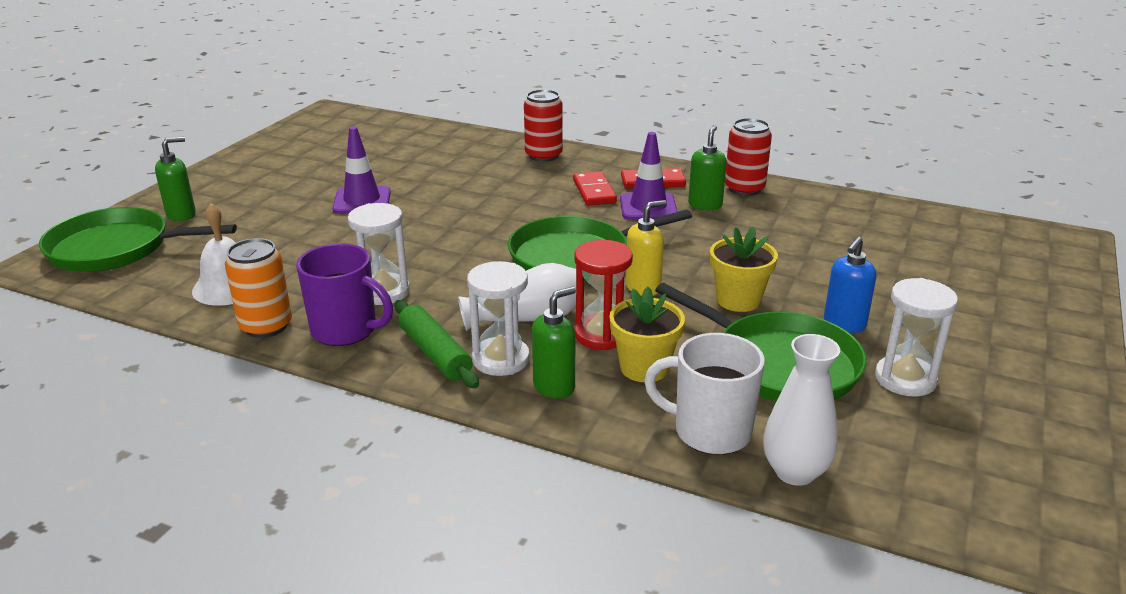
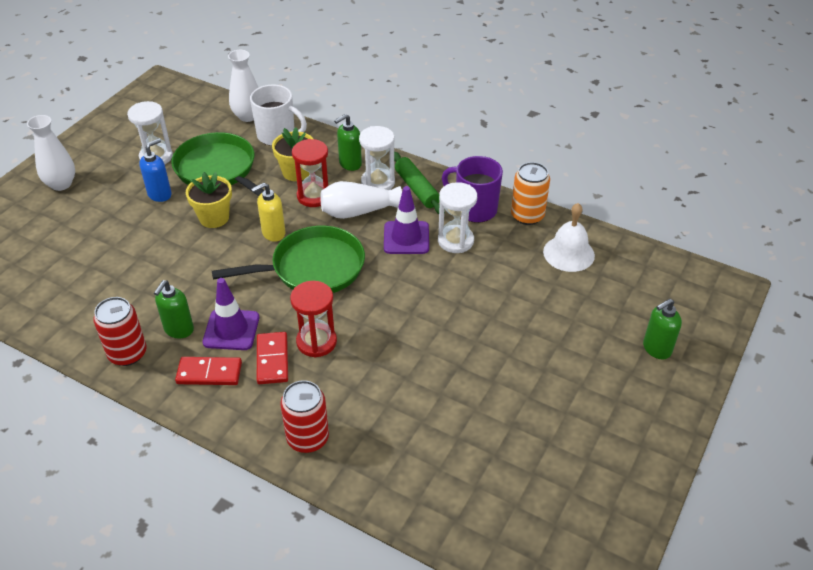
camera: 175 degrees left, 15 degrees up
green pan [39,207,237,272] -> none
purple traffic cone [332,126,391,214] -> purple traffic cone moved to [384,186,429,254]
none -> white vase [27,115,75,191]
none -> red hourglass [290,281,337,358]

